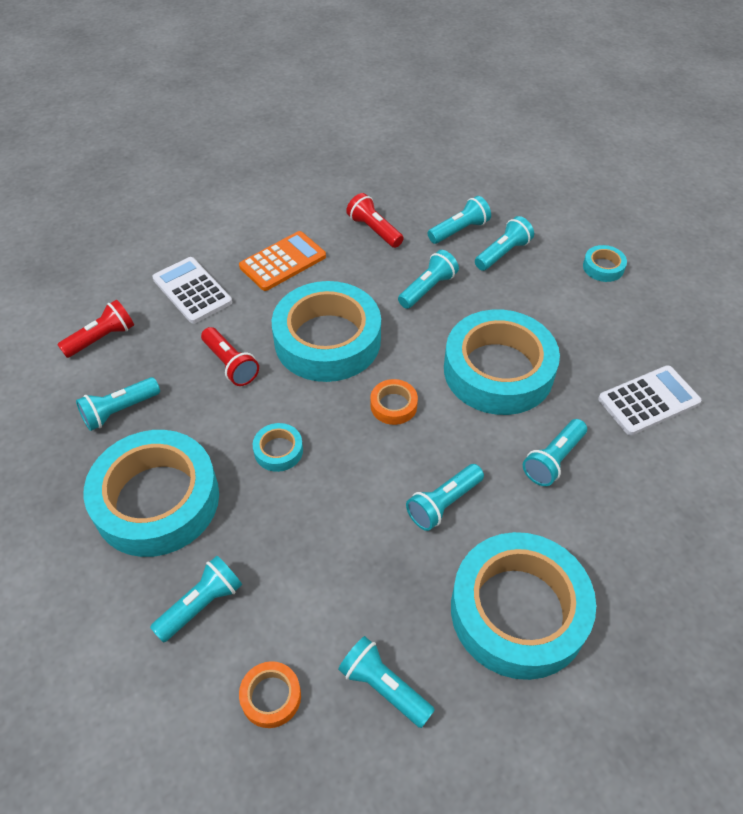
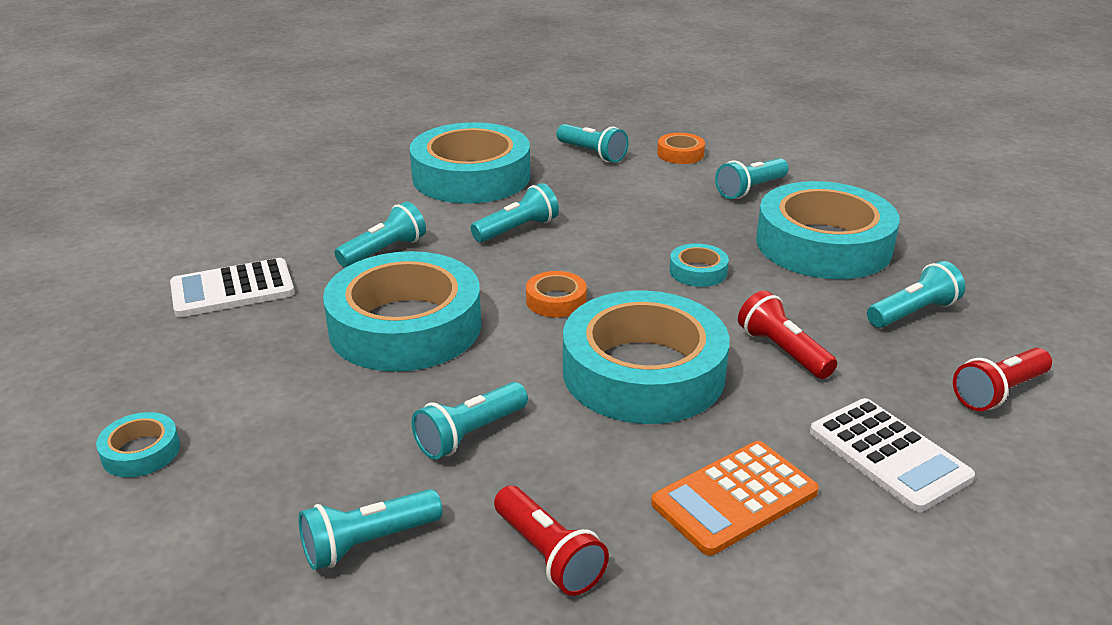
camera: 175 degrees left, 20 degrees down
turquoise flashlight [475,216,534,271] -> none

